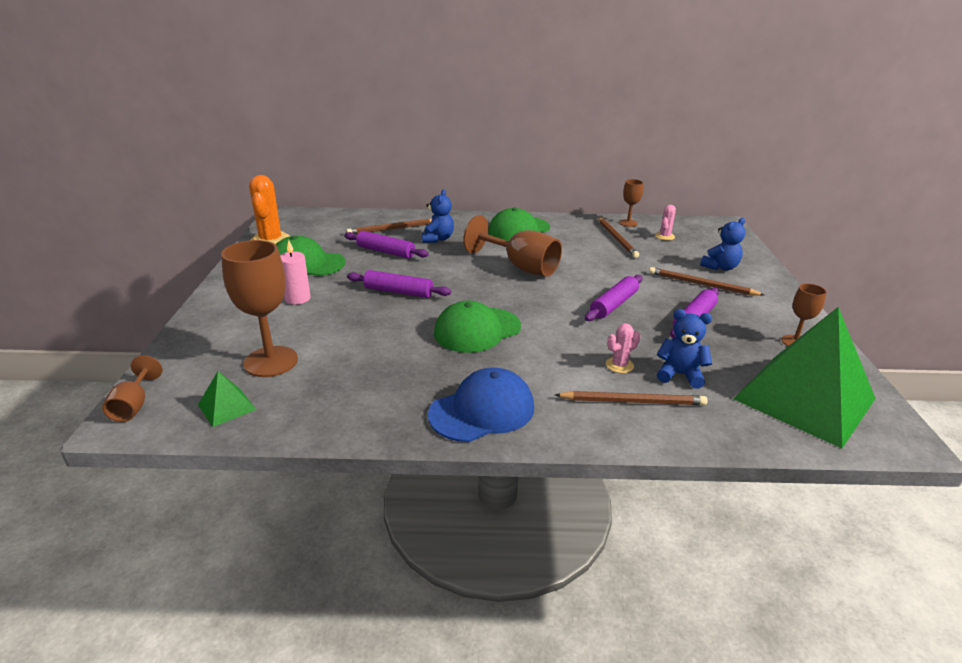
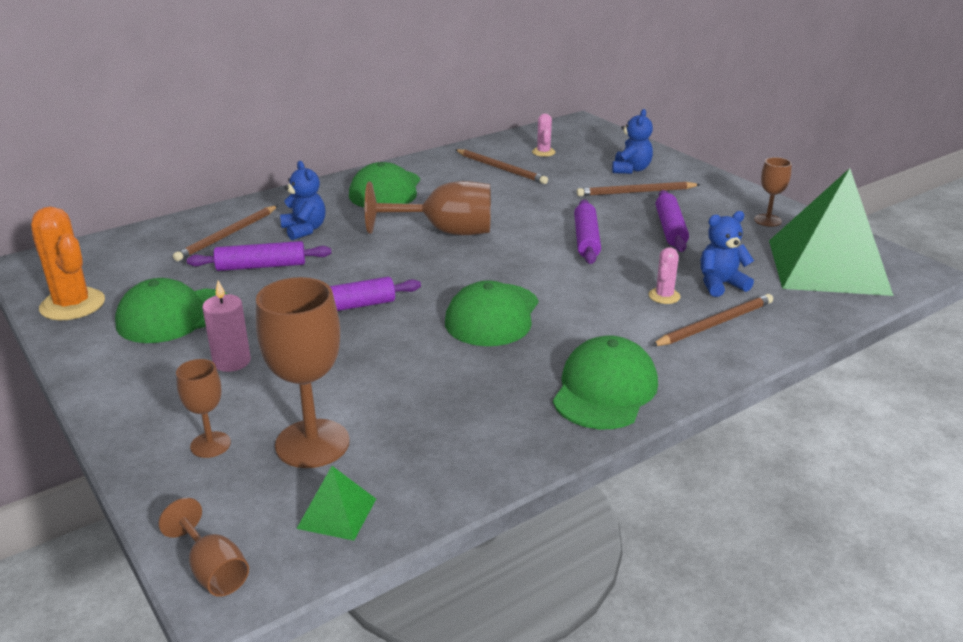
camera: 35 degrees left, 0 degrees up
blue cap [428,367,534,442] -> green cap [553,336,658,429]
brown goblet [619,179,644,227] -> brown goblet moved to [176,359,231,458]

